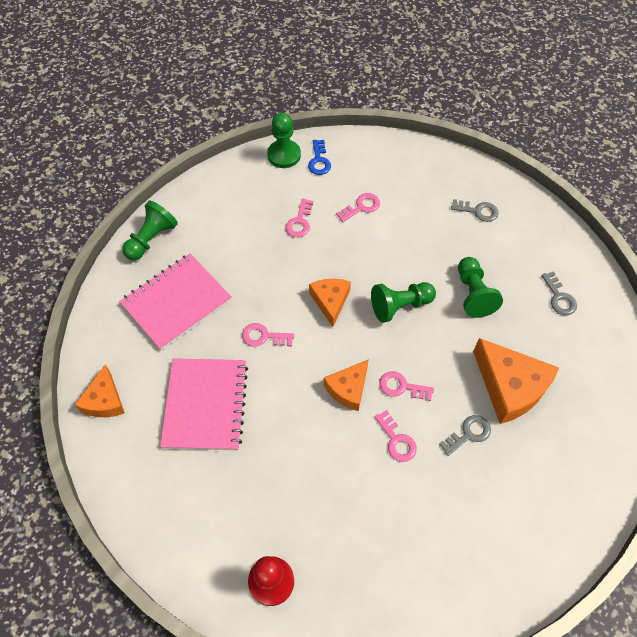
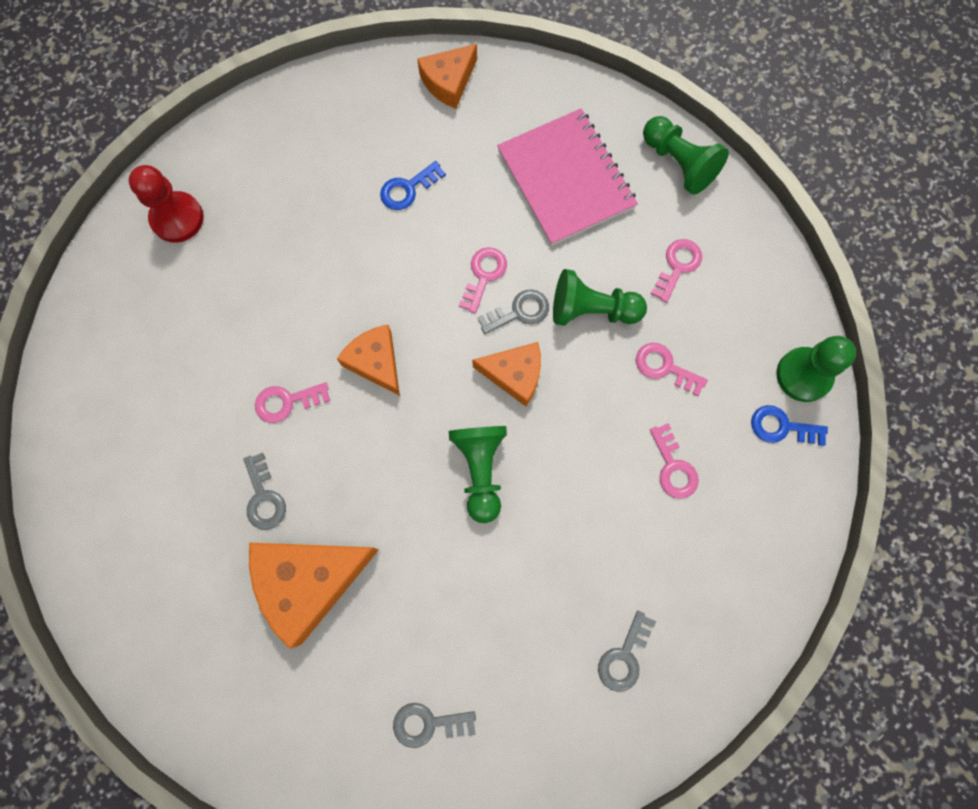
camera: 105 degrees right, 15 degrees up
orange cheese [75,364,125,417] -> orange cheese turned 60 degrees counterclockwise [417,44,477,109]
pink notebook [160,358,248,450] -> blue key [380,161,446,210]
pink key [379,371,434,401] -> pink key moved to [651,239,702,303]
green pawn [458,257,503,318] -> green pawn moved to [553,269,647,326]
none -> grey key [477,289,549,334]

